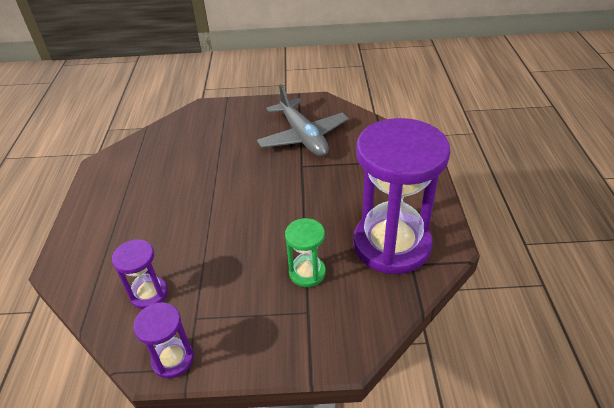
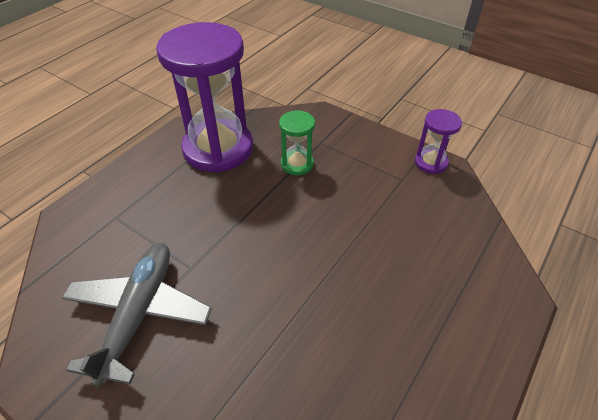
camera: 145 degrees left, 5 degrees up
purple hourglass [112,239,168,309] -> none

